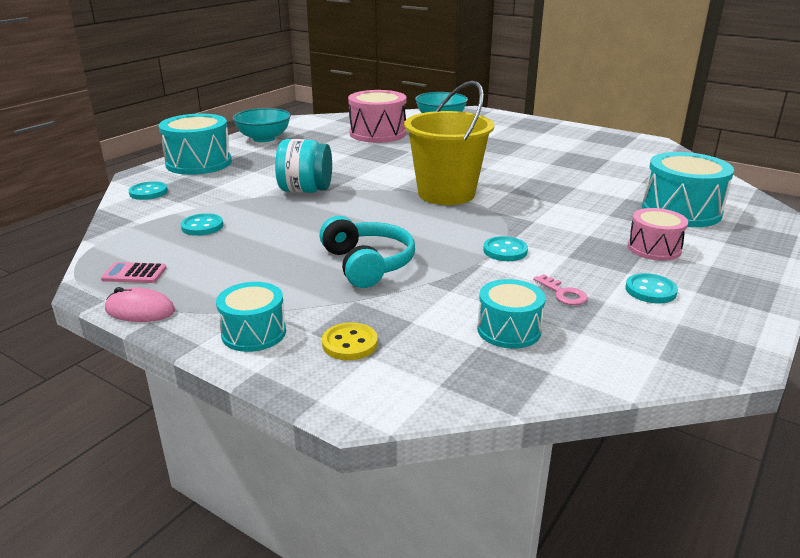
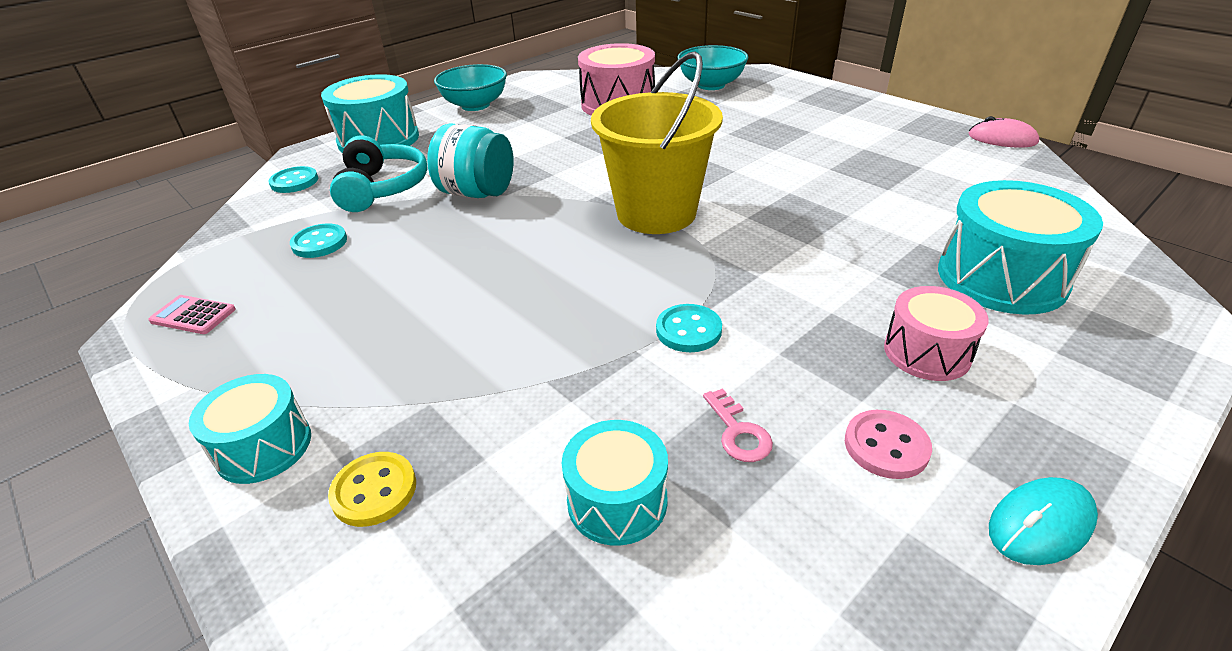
camera: 15 degrees right, 10 degrees up
pink mouse [105,287,175,322] -> pink mouse moved to [969,116,1039,148]
turquoise headphones [320,216,415,288] -> turquoise headphones moved to [330,136,428,212]
turquoise button [625,273,678,304] -> pink button [845,410,932,479]
none -> turquoise mouse [989,477,1098,565]

